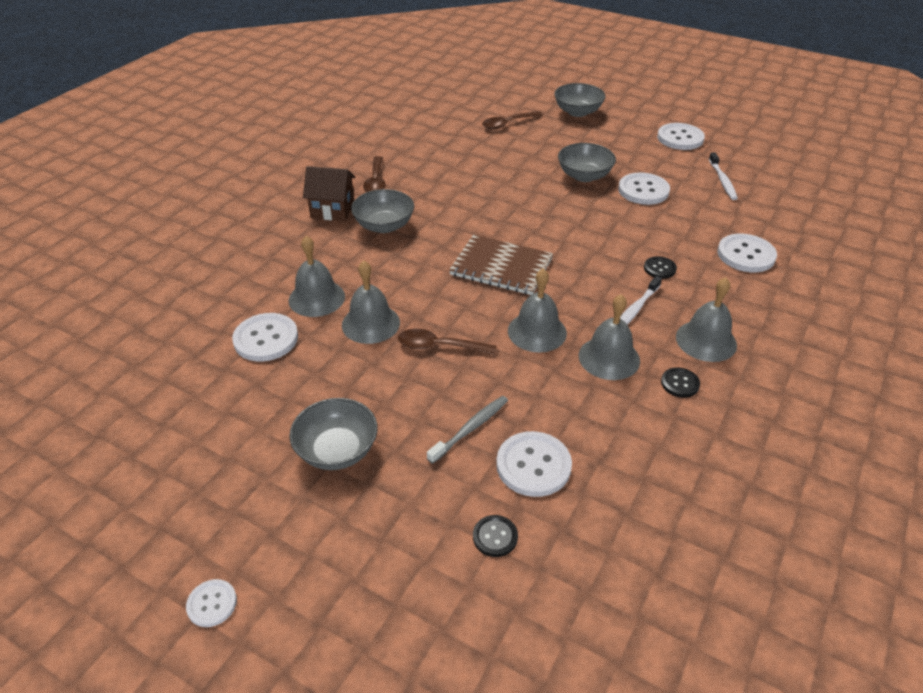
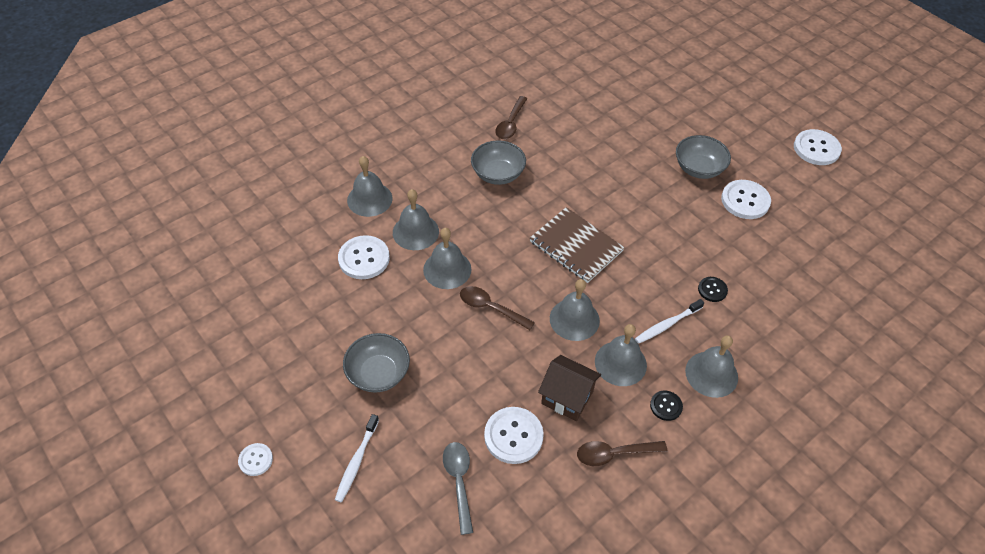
camera: 20 degrees right, 10 degrees up
brown house [303,166,355,221] -> brown house moved to [538,355,601,421]
grey toothbrush [427,396,508,464] -> none
black button [473,515,518,557] -> grey spoon [443,442,473,535]
brown spoon [482,111,543,129] -> brown spoon moved to [577,441,668,466]
grey bowl [554,83,606,117] -> none
white toothbrush [709,152,738,200] -> white toothbrush moved to [335,414,379,502]
white button [717,234,777,272] -> none
none -> grey bell [347,156,393,217]

